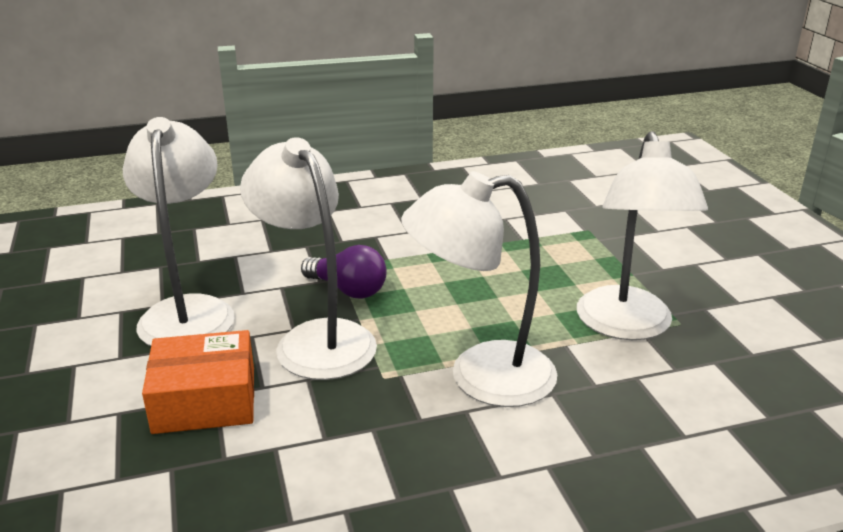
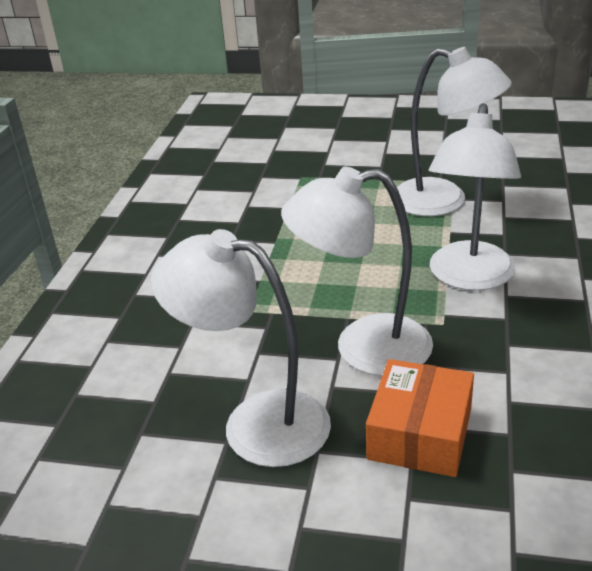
camera: 60 degrees left, 5 degrees up
purple light bulb [301,245,387,299] -> none

